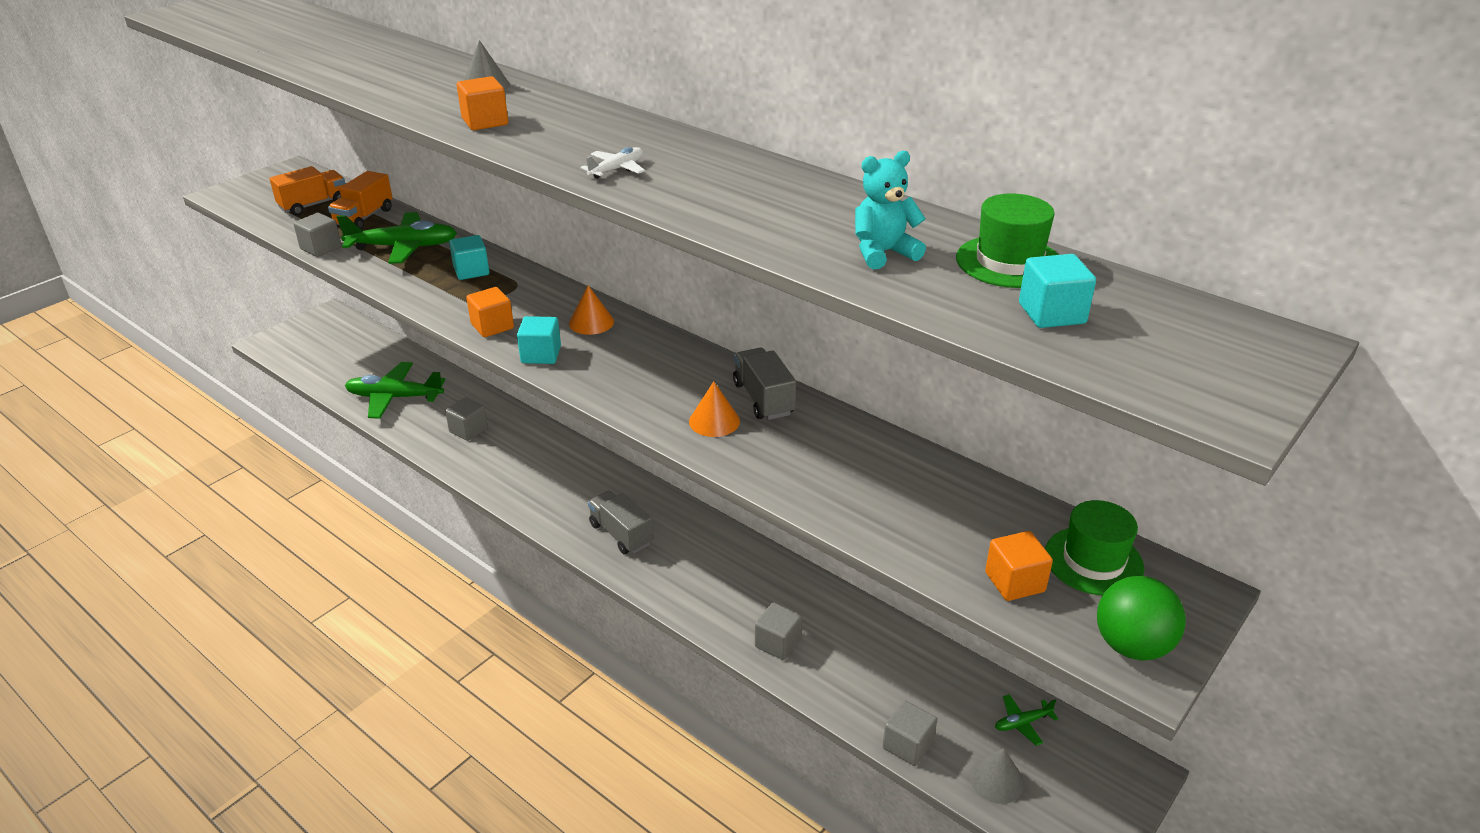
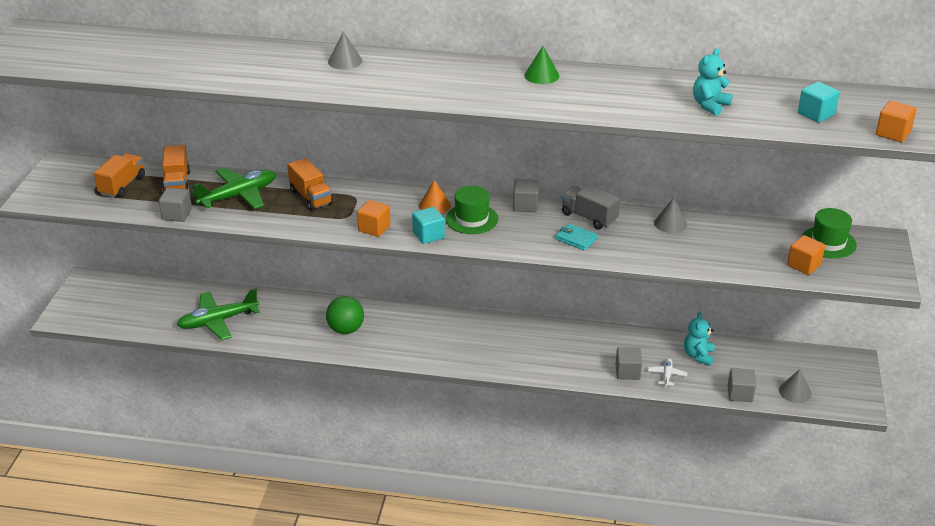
camera: 30 degrees left, 0 degrees up
grey cube [445,397,488,441] -> grey cube moved to [513,179,539,212]
turquoise cube [449,235,489,280] -> orange truck [287,158,333,211]
orange cube [457,76,508,130] -> orange cube moved to [876,100,917,142]
white plane [581,147,645,179] -> white plane moved to [648,358,687,386]
grey truck [588,491,653,554] -> none
orange cone [689,381,740,437] -> turquoise wallet [556,223,598,250]
green hat [956,193,1059,288] -> green hat moved to [446,186,498,234]
green plane [995,694,1058,746] -> none
green ball [1097,576,1186,661] -> green ball moved to [326,296,364,334]
none -> green cone [524,46,559,84]
none -> grey cone [654,198,687,233]
none -> turquoise teddy bear [684,311,715,366]

